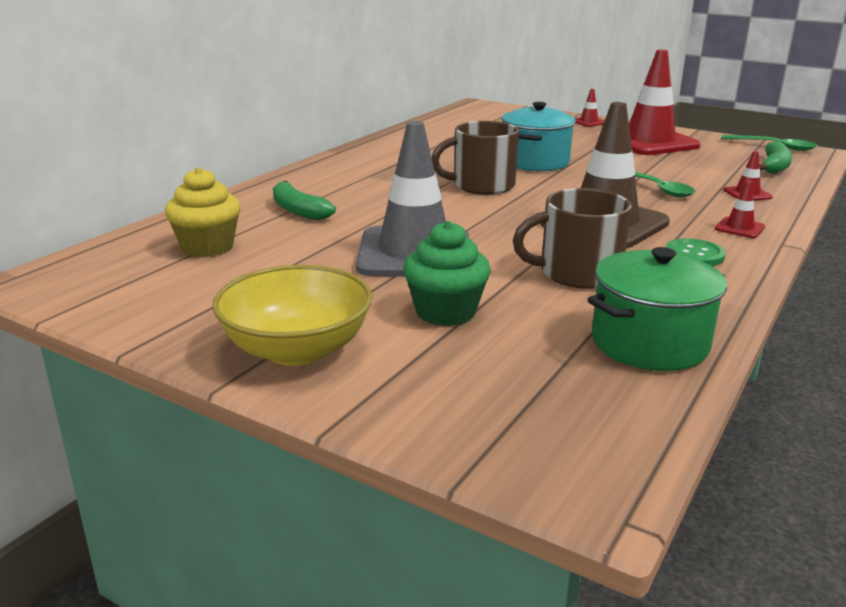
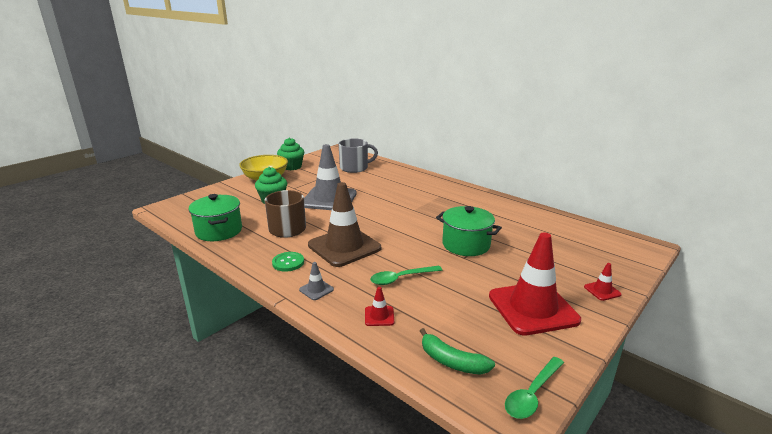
camera: 100 degrees right, 0 degrees up
yellow cupcake [165,167,241,257] -> grey mug [339,138,378,173]
green banana [273,181,336,220] -> none
brown mug [432,121,519,195] -> none
turquoise pot [501,102,576,171] -> green pot [436,206,502,256]
red traffic cone [715,181,765,238] -> grey traffic cone [299,262,334,300]
none -> green cupcake [277,137,304,170]

